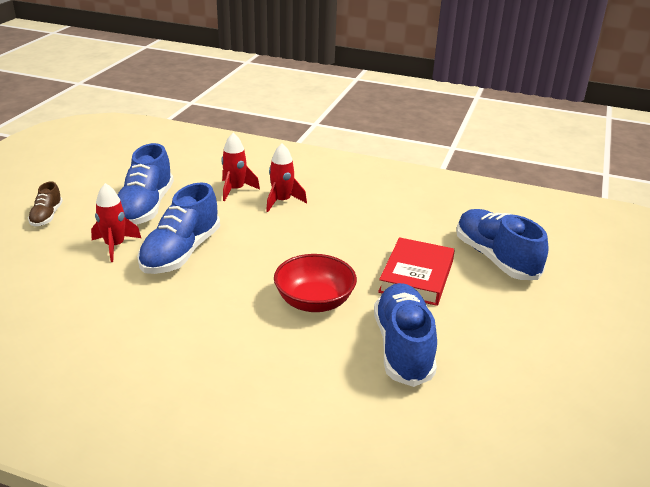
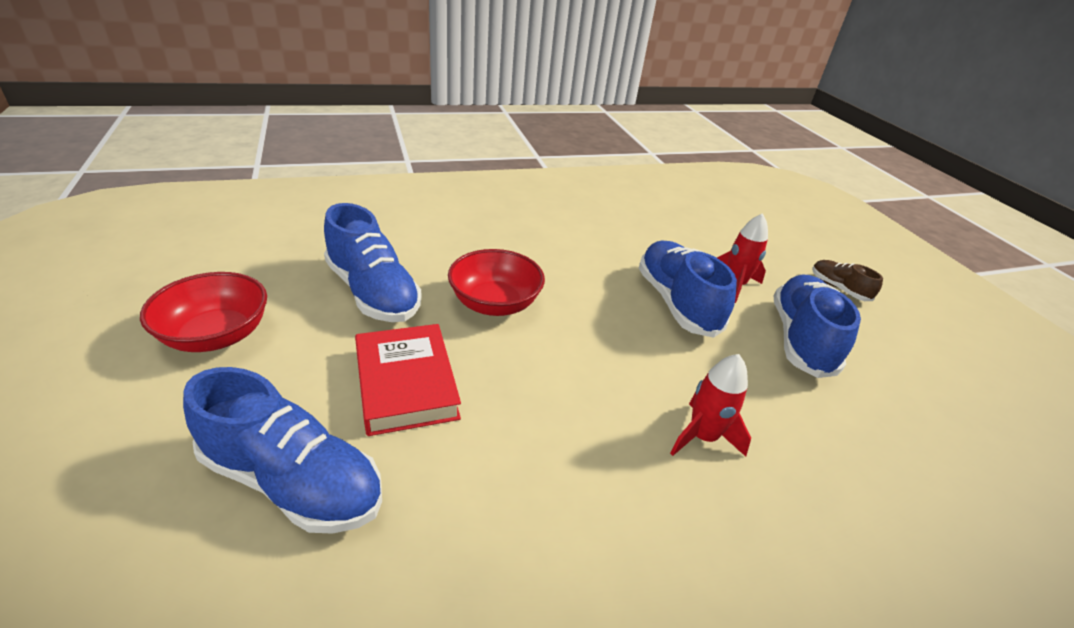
camera: 140 degrees right, 5 degrees up
blue shoe [118,143,174,225] -> blue shoe turned 45 degrees clockwise [774,274,861,378]
red rocket [221,133,260,201] -> none
none -> red bowl [140,272,267,352]

